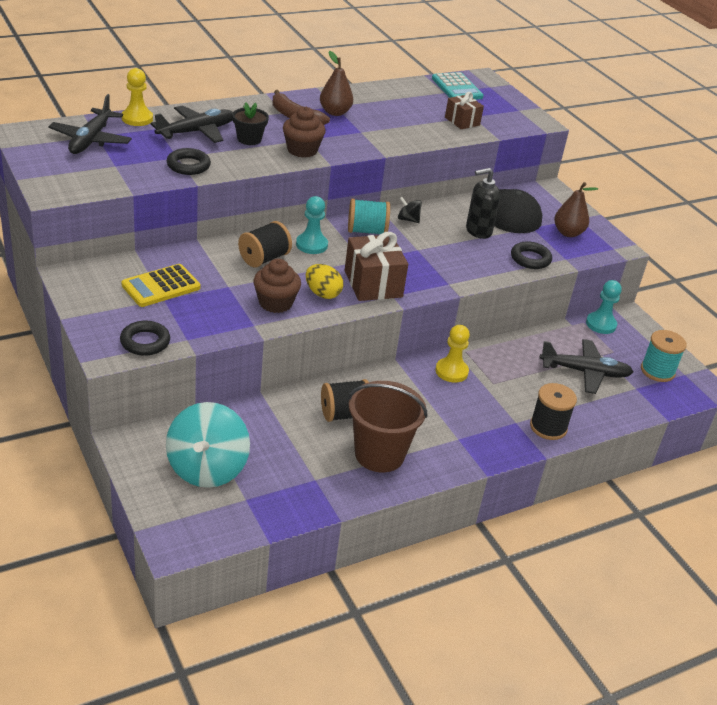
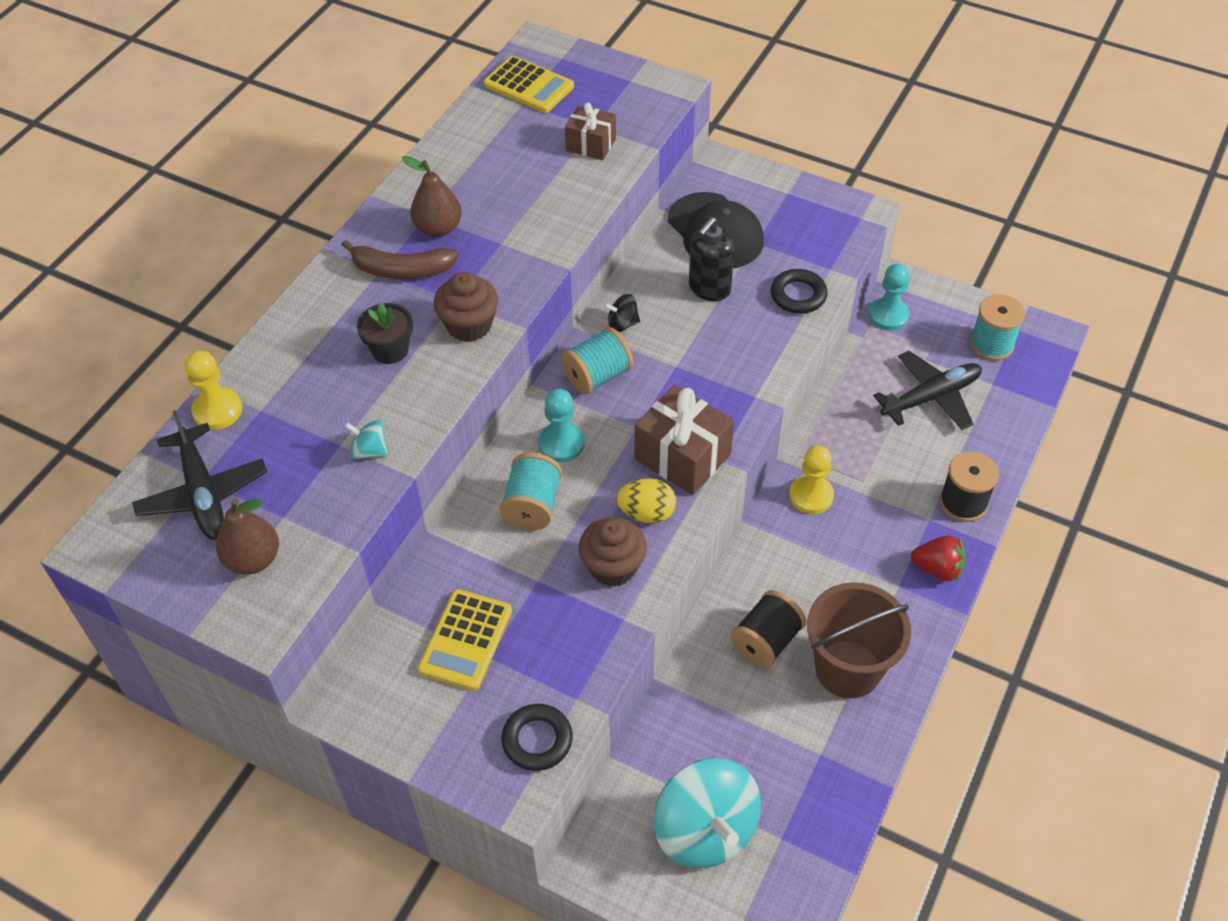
camera: 30 degrees left, 15 degrees up
black plane [151,105,233,143] -> none
black ring [167,148,211,175] -> turquoise spinning top [345,420,388,460]
black spool [238,221,292,267] -> turquoise spool [500,452,562,530]
turquoise calculator [432,72,484,100] -> yellow calculator [484,56,574,113]
brown pear [554,182,598,237] -> brown pear moved to [216,499,279,575]
none -> red strawberry [911,535,966,581]

